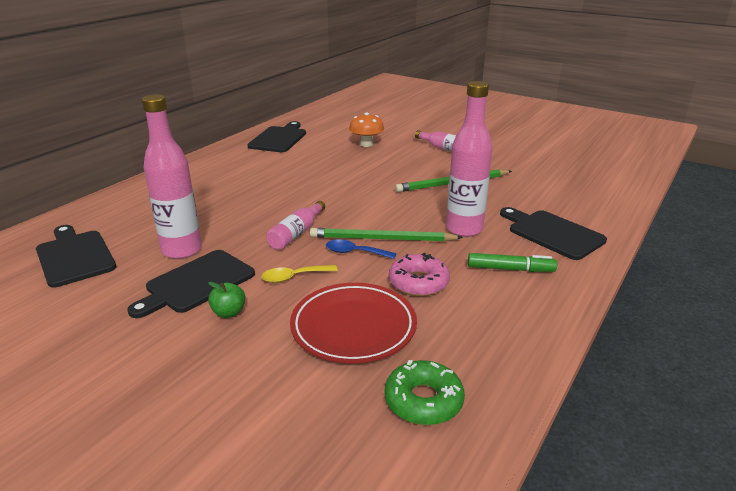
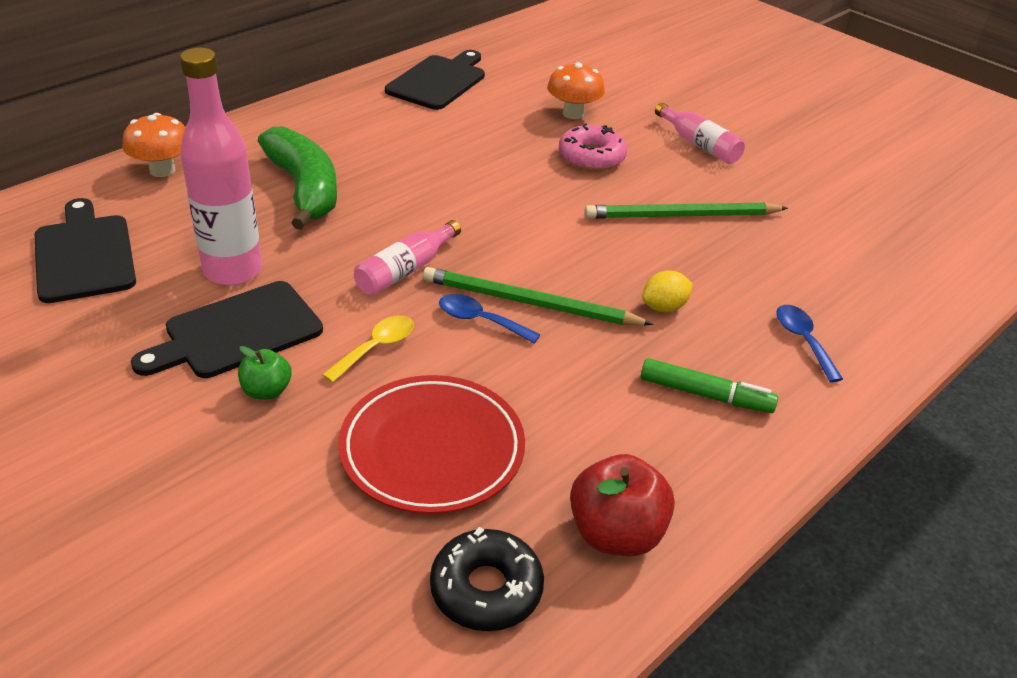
camera: 10 degrees right, 10 degrees up
yellow spoon [261,265,338,283] -> yellow spoon turned 135 degrees clockwise [322,315,414,383]
green donut [385,360,465,425] -> black donut [430,527,544,631]
pink donut [389,252,450,296] -> pink donut moved to [559,123,627,171]
pink bottle [446,81,492,237] -> yellow lemon [642,270,693,312]
black cutting board [500,207,607,260] -> blue spoon [776,305,843,382]
none -> orange mushroom [122,113,185,177]
none -> green banana [258,126,337,230]
none -> red apple [570,454,675,556]

